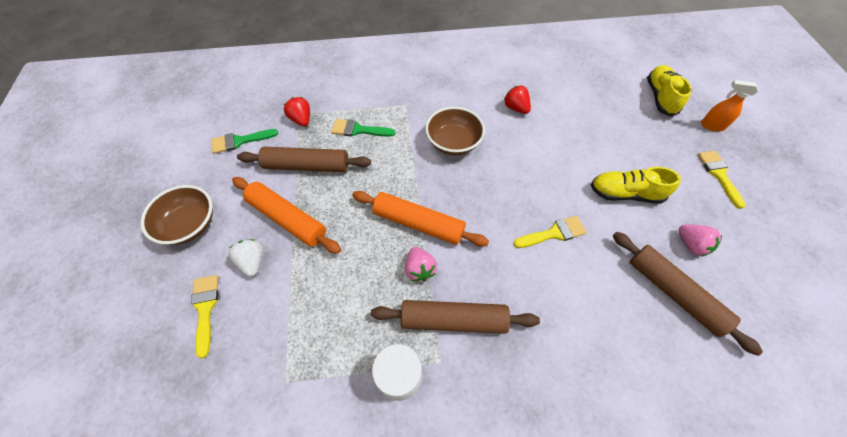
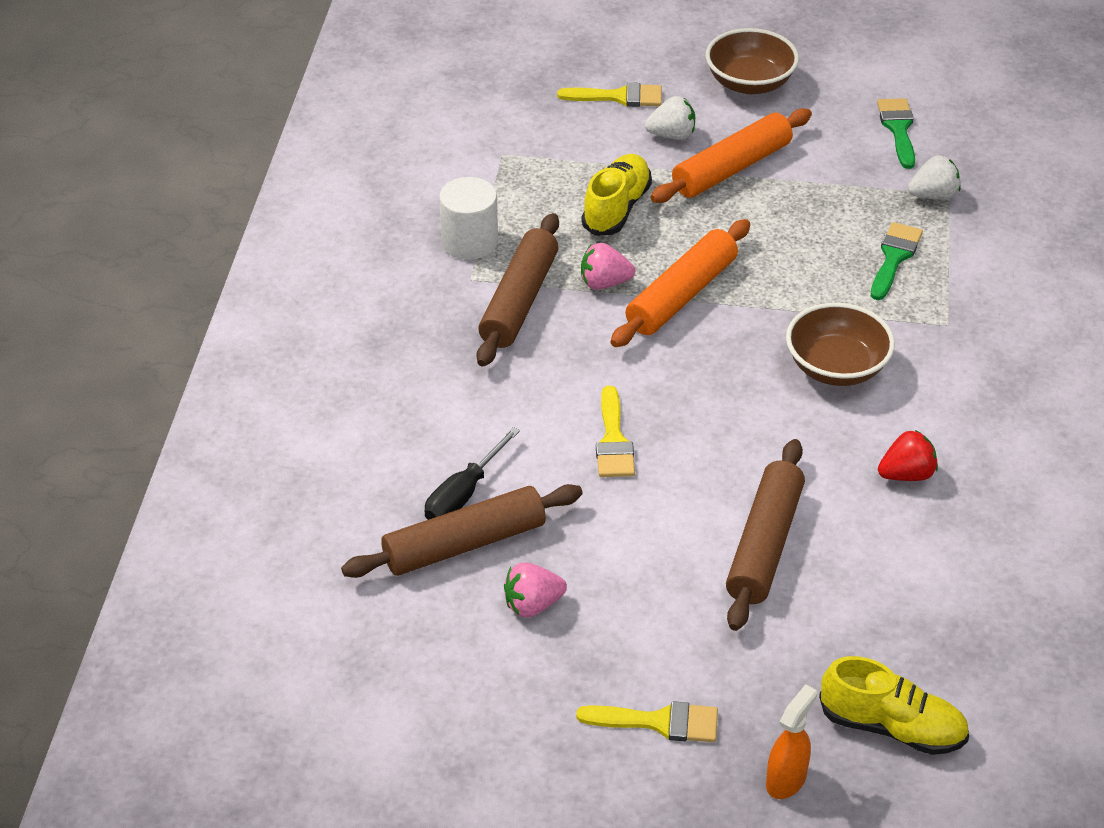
camera: 105 degrees right, 15 degrees down
brown rolling pin [237,147,371,172] -> brown rolling pin moved to [726,439,805,631]
red strawberry [284,97,310,126] -> white strawberry [908,155,960,199]
yellow shoe [591,167,681,204] -> yellow shoe moved to [582,154,652,236]
none -> black screwdriver [425,427,520,520]

